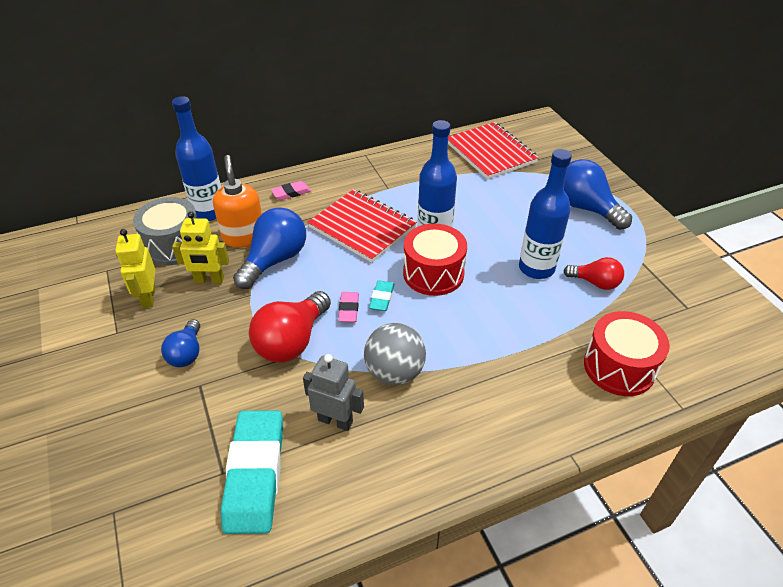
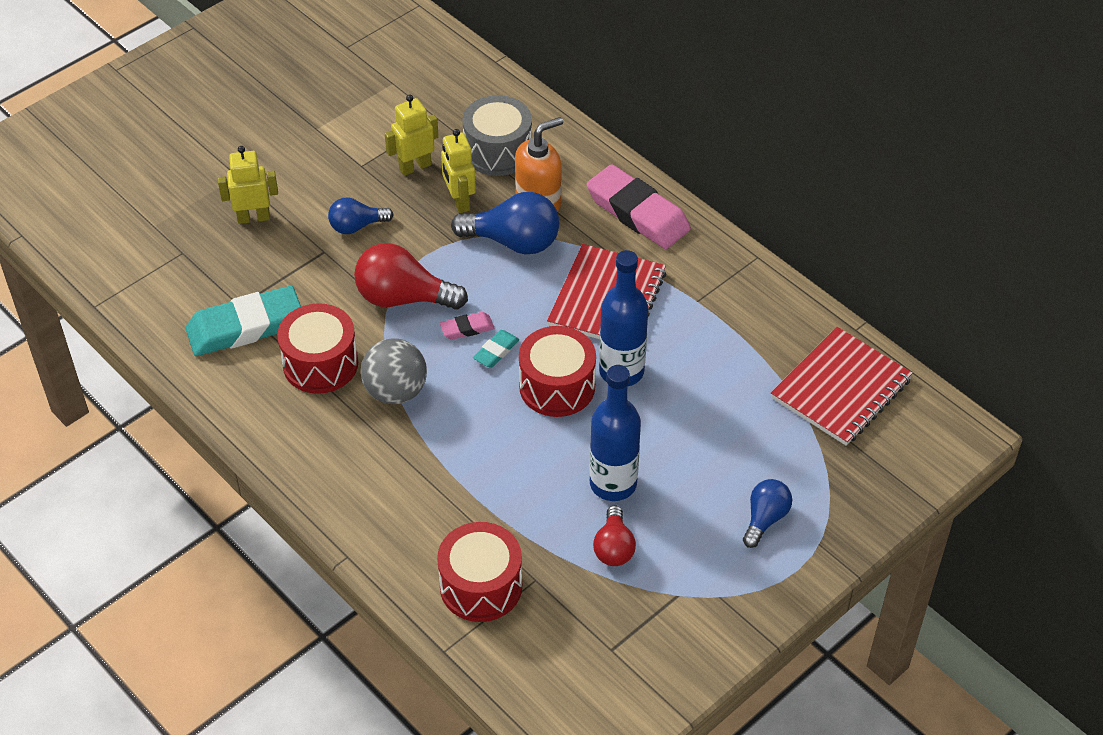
camera: 70 degrees right, 5 degrees up
blue bottle [172,96,221,221] -> none
pink eraser [271,181,311,200] -> pink eraser [587,164,691,249], size x2.18
grey robot [303,354,364,431] -> red drum [277,303,358,394]
turquoise eraser [369,280,394,311] -> turquoise eraser turned 45 degrees counterclockwise [473,330,519,368]
blue light bulb [564,159,632,230] -> blue light bulb [743,479,792,548], size x0.60
none -> yellow robot [218,146,278,224]

